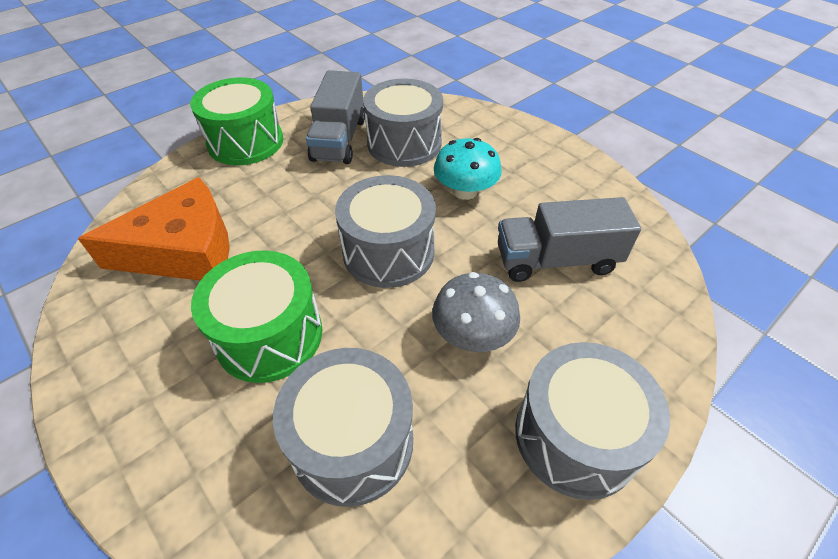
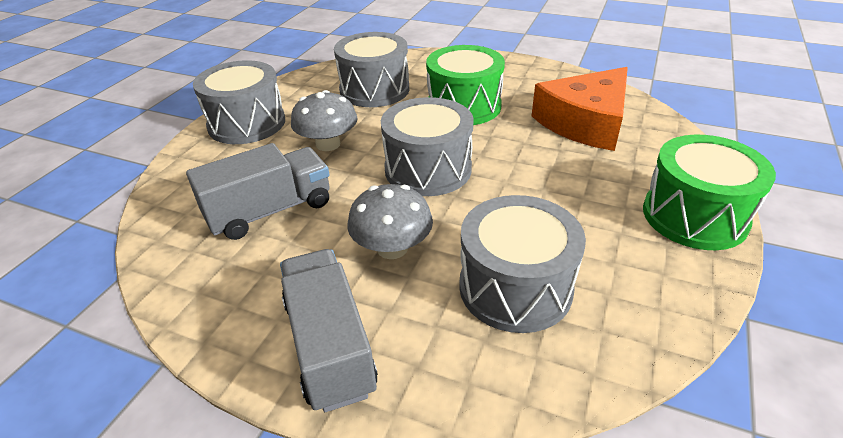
camera: 155 degrees right, 10 degrees down
grey truck [306,70,365,164] -> grey truck moved to [280,249,378,412]
turquoise mushroom [434,138,502,200] -> grey mushroom [347,184,433,259]

